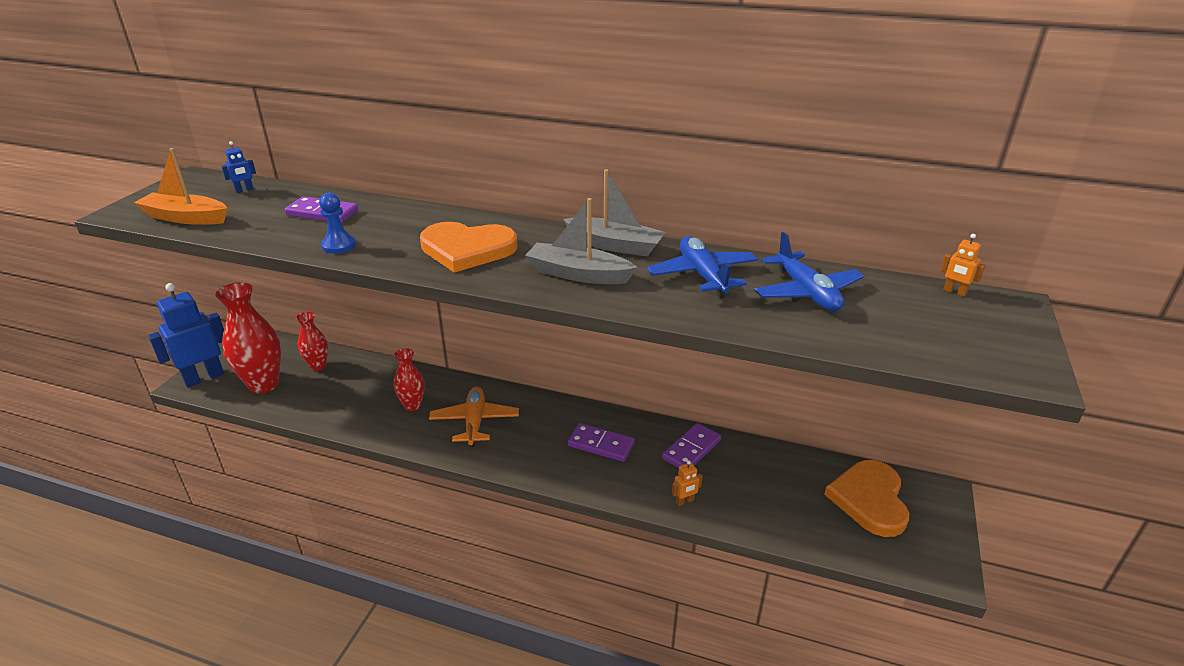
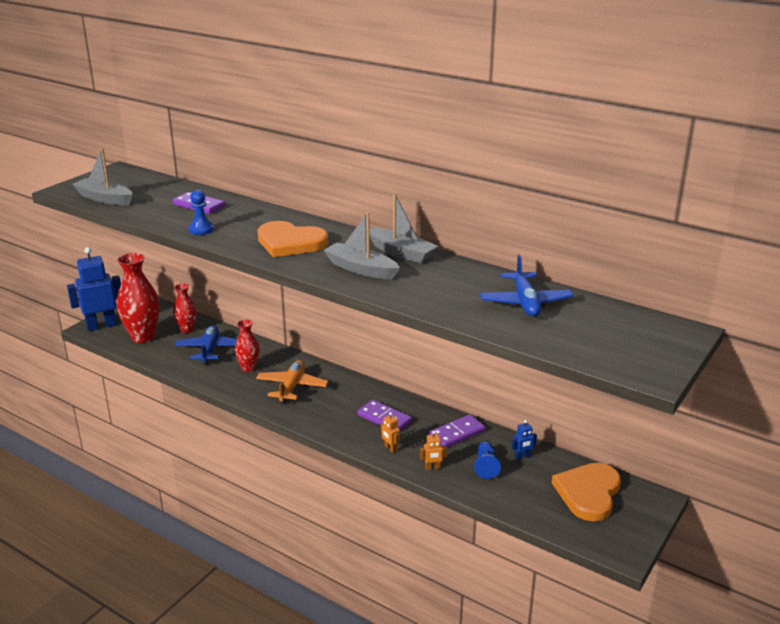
camera: 15 degrees right, 5 degrees down
orange boat [134,148,227,225] -> grey boat [72,148,133,205]
blue robot [221,141,256,193] -> blue robot moved to [512,420,537,460]
blue plane [647,236,758,299] -> blue plane moved to [174,325,237,365]
orange robot [940,234,985,297] -> orange robot moved to [381,412,400,453]
none -> blue pawn [474,441,501,479]

